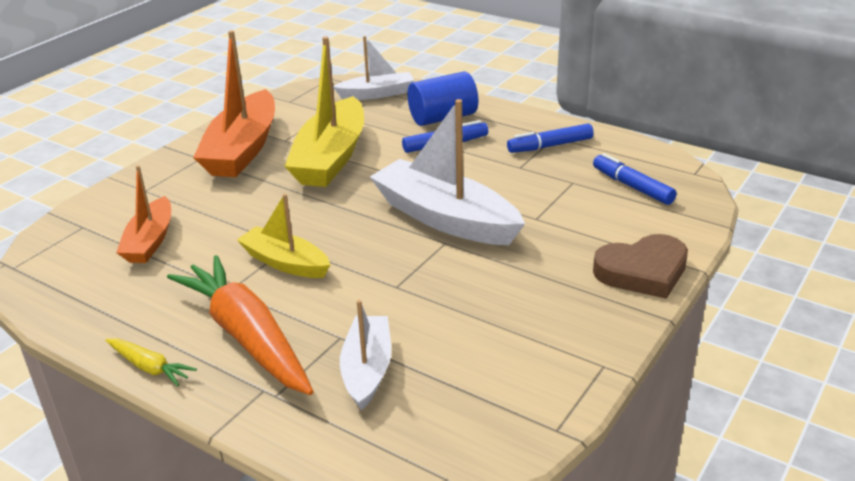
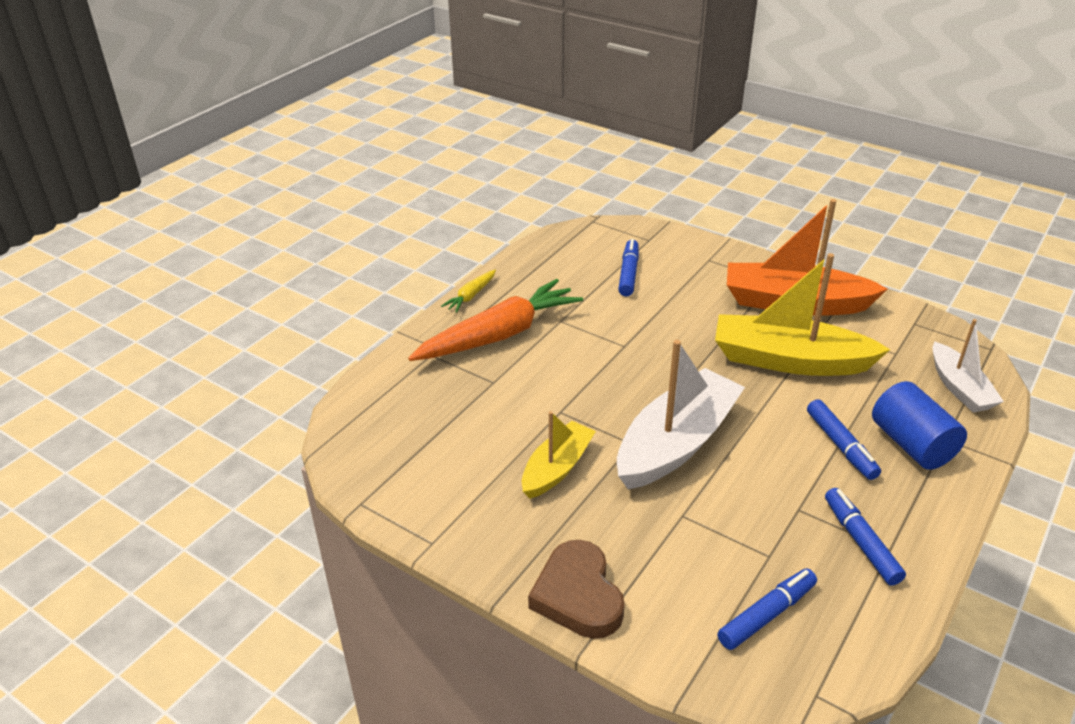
camera: 90 degrees right, 5 degrees up
orange boat [116,165,171,263] -> blue marker [618,239,639,296]
yellow boat [237,194,330,278] -> yellow boat moved to [522,411,596,499]
white boat [340,300,391,411] -> none

